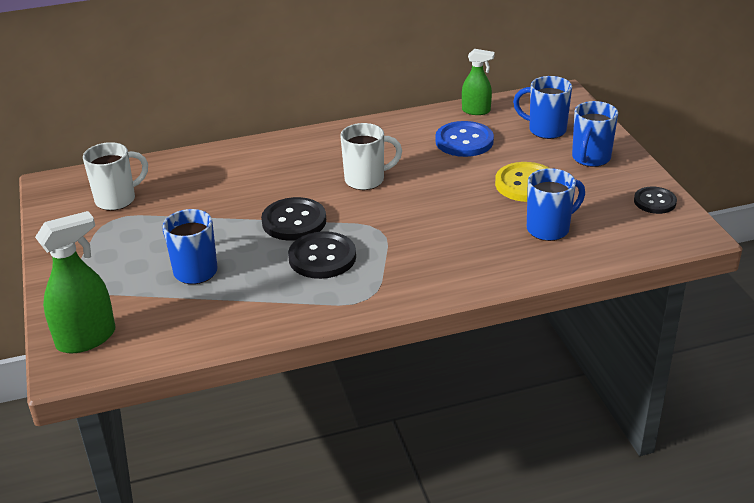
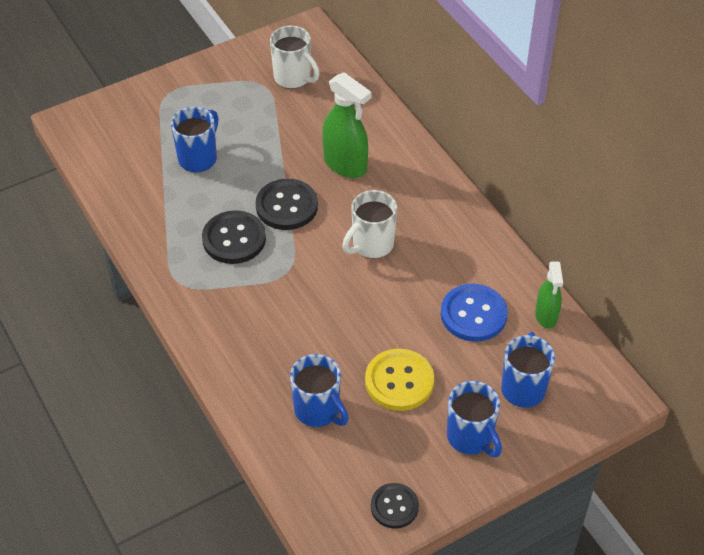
camera: 75 degrees right, 15 degrees up
green spray bottle [35,211,116,353] -> green spray bottle moved to [322,72,371,178]
white mug [340,123,402,190] -> white mug turned 75 degrees clockwise [342,190,397,258]
blue mug [572,101,618,167] -> blue mug turned 135 degrees counterclockwise [447,381,502,457]

